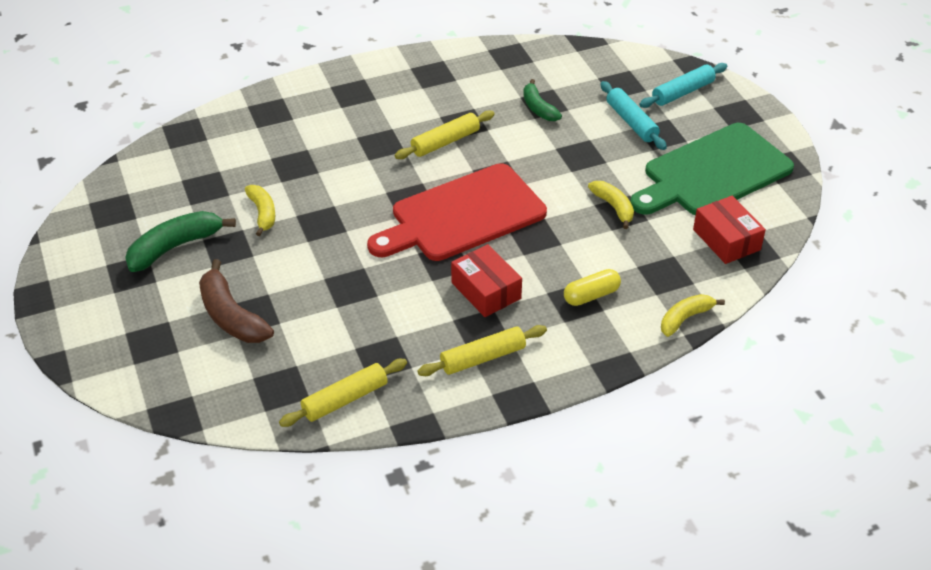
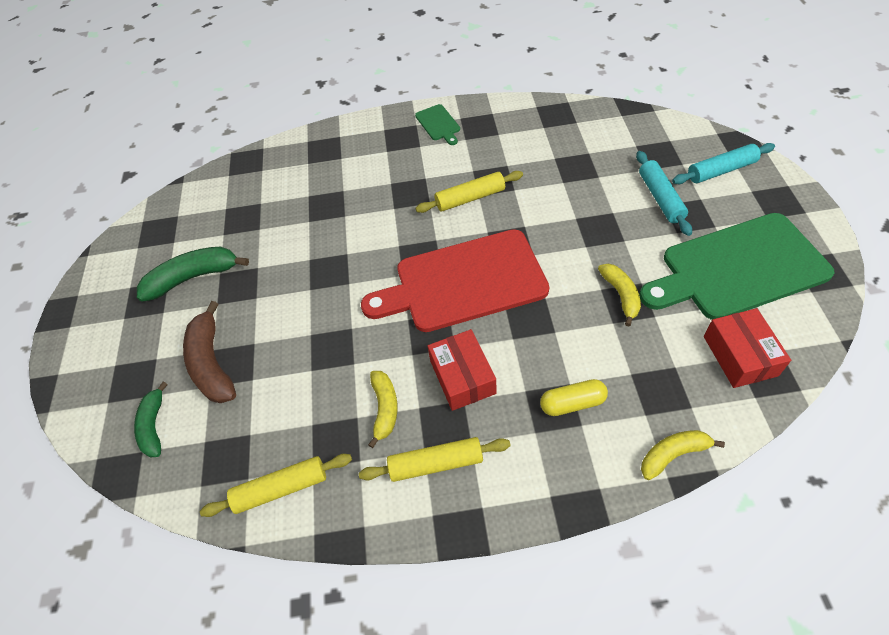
camera: 20 degrees right, 10 degrees up
yellow banana [245,185,275,236] -> yellow banana moved to [368,371,398,448]
green banana [523,79,562,121] -> green banana moved to [134,382,168,457]
none -> green cutting board [415,104,460,145]

